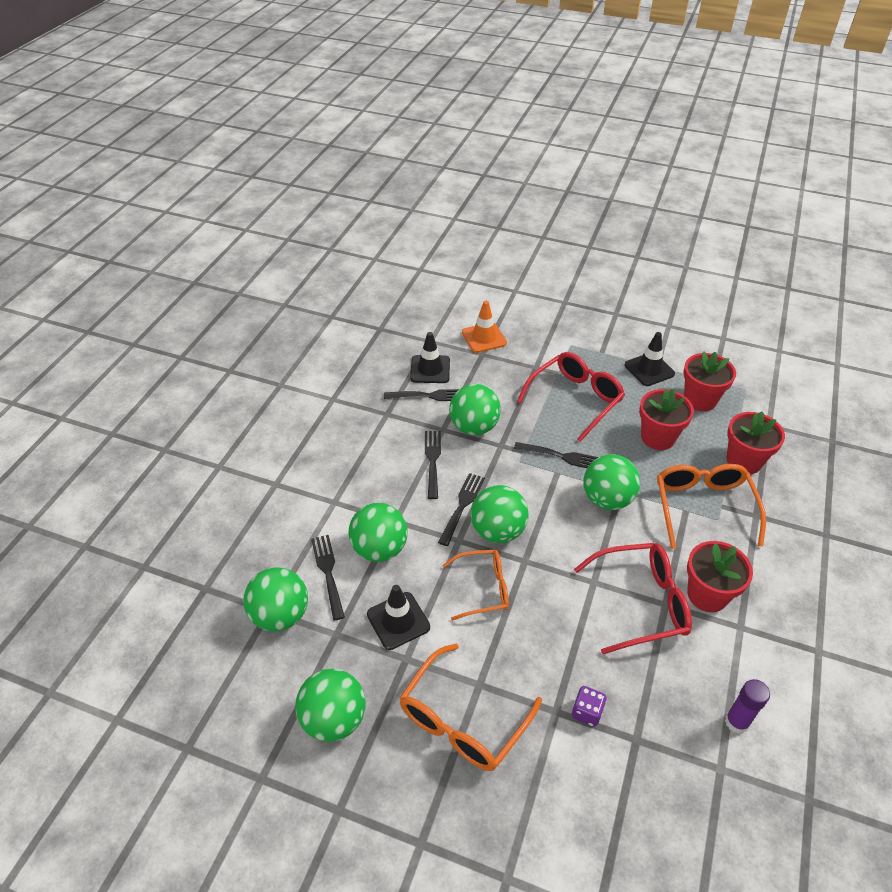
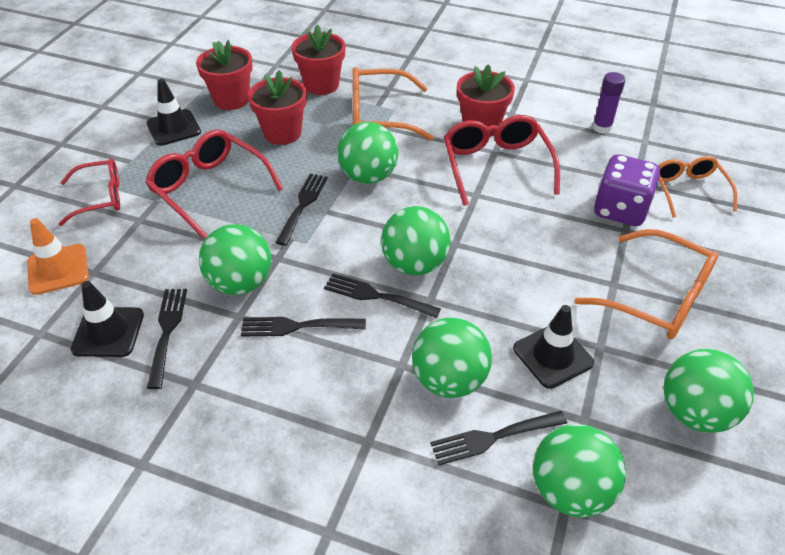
camera: 90 degrees left, 0 degrees up
orange glasses [442,550,509,621] -> orange glasses moved to [658,156,737,218]
purple dice [572,686,607,727] -> purple dice [594,154,660,226], size x1.95
none -> red glasses [59,158,120,226]

